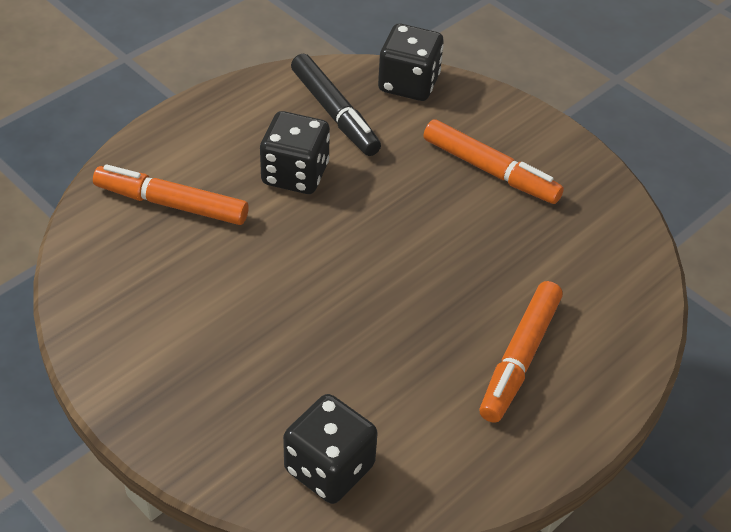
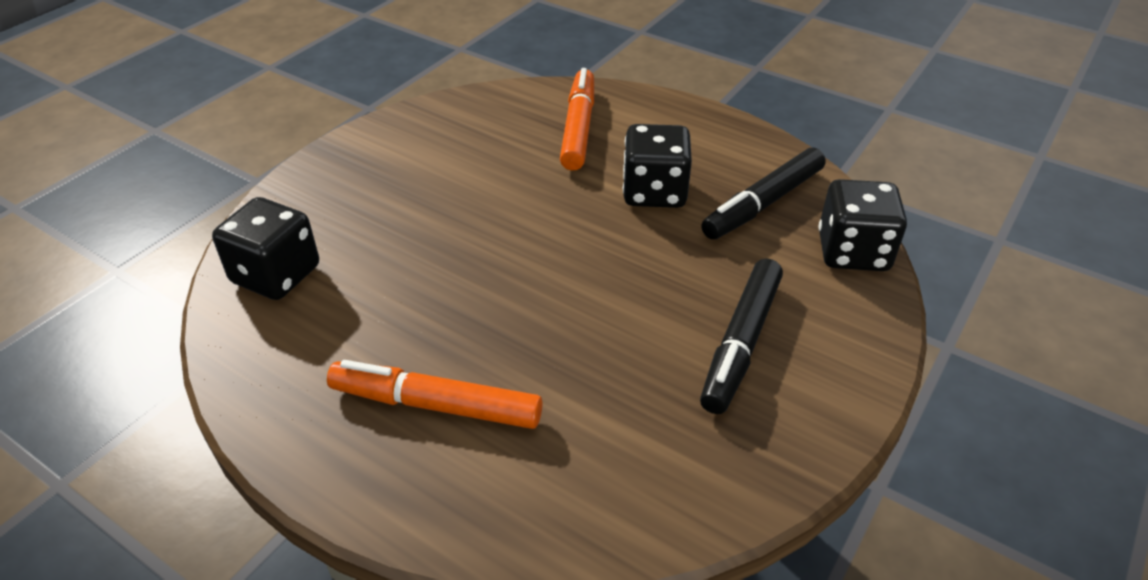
camera: 80 degrees right, 5 degrees down
orange marker [423,119,564,204] -> black marker [700,259,783,414]

